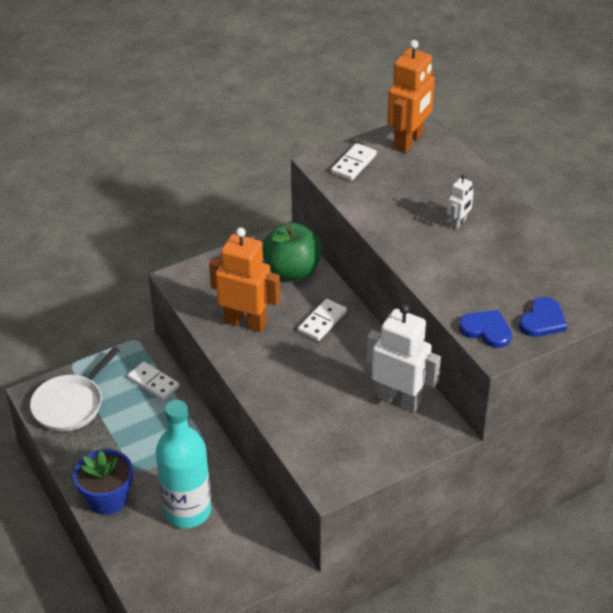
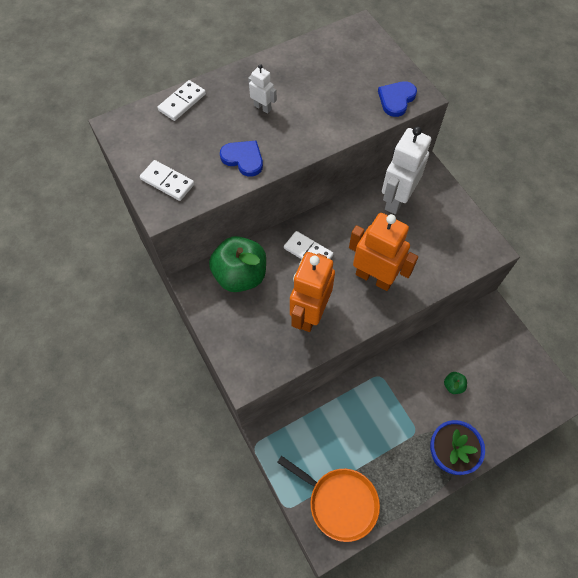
camera: 90 degrees left, 20 degrees up
white pan [30,347,120,431] -> orange pan [277,456,380,542]
white domino [128,362,180,400] -> white domino moved to [158,80,206,121]
turquoise bottle [156,400,212,528] -> green apple [444,372,467,394]
orange robot [387,40,435,153] -> orange robot moved to [349,213,418,291]
blue heart [519,297,567,337] -> blue heart moved to [220,140,263,177]

